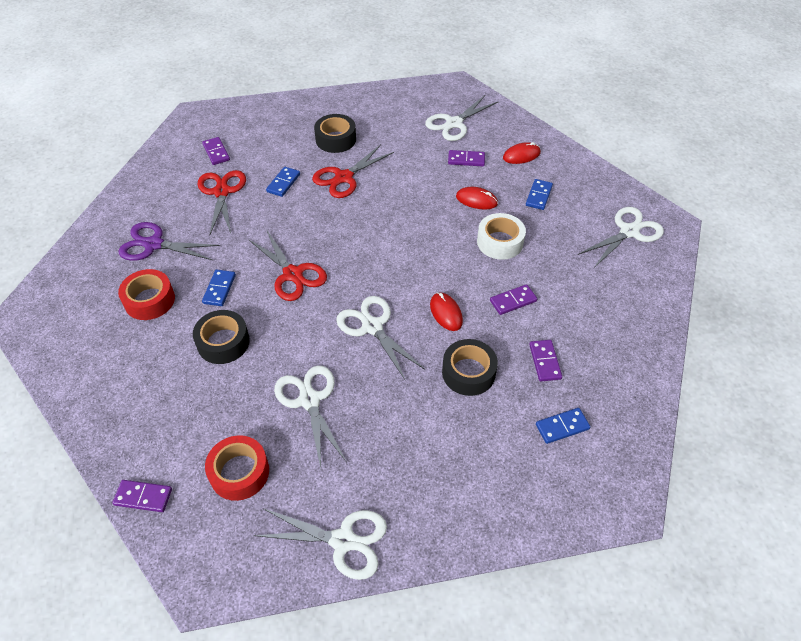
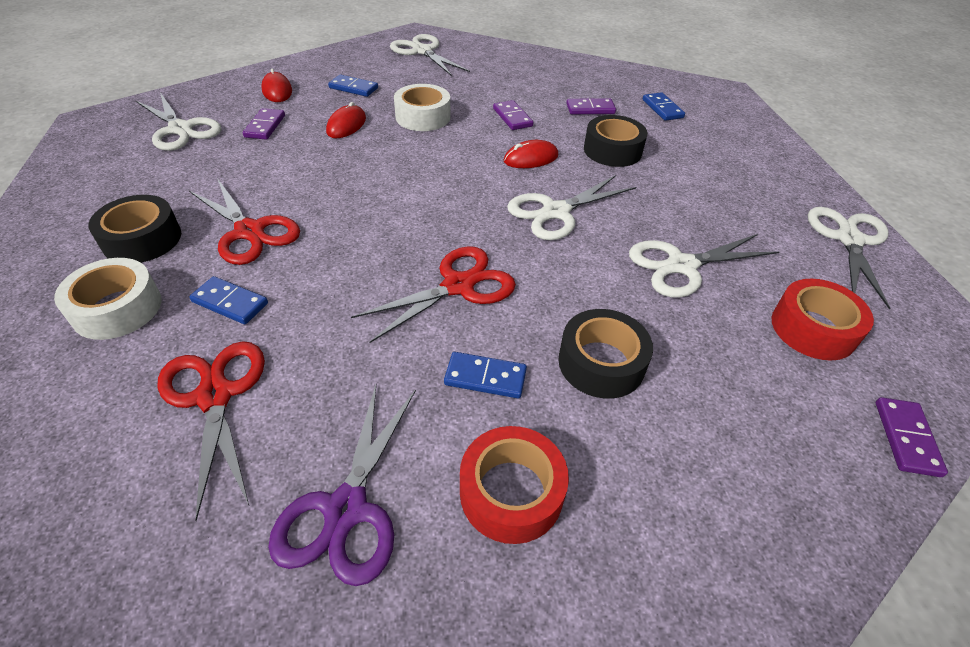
camera: 90 degrees left, 5 degrees down
red scissors [198,170,246,234] -> red scissors turned 75 degrees clockwise [157,341,265,521]
purple domino [202,137,230,165] -> none
none -> white tape [54,258,162,340]

